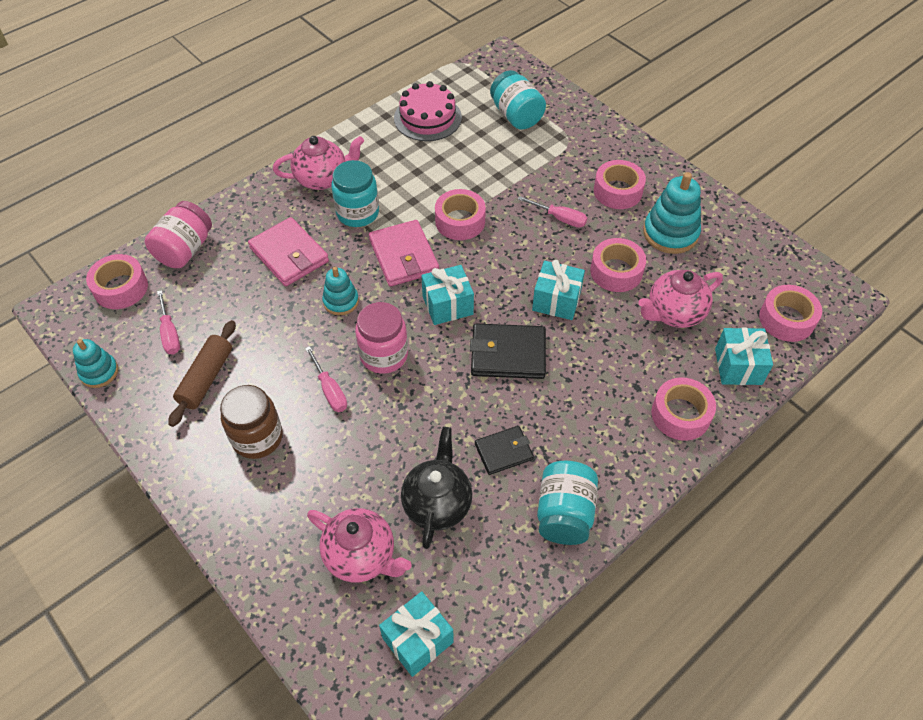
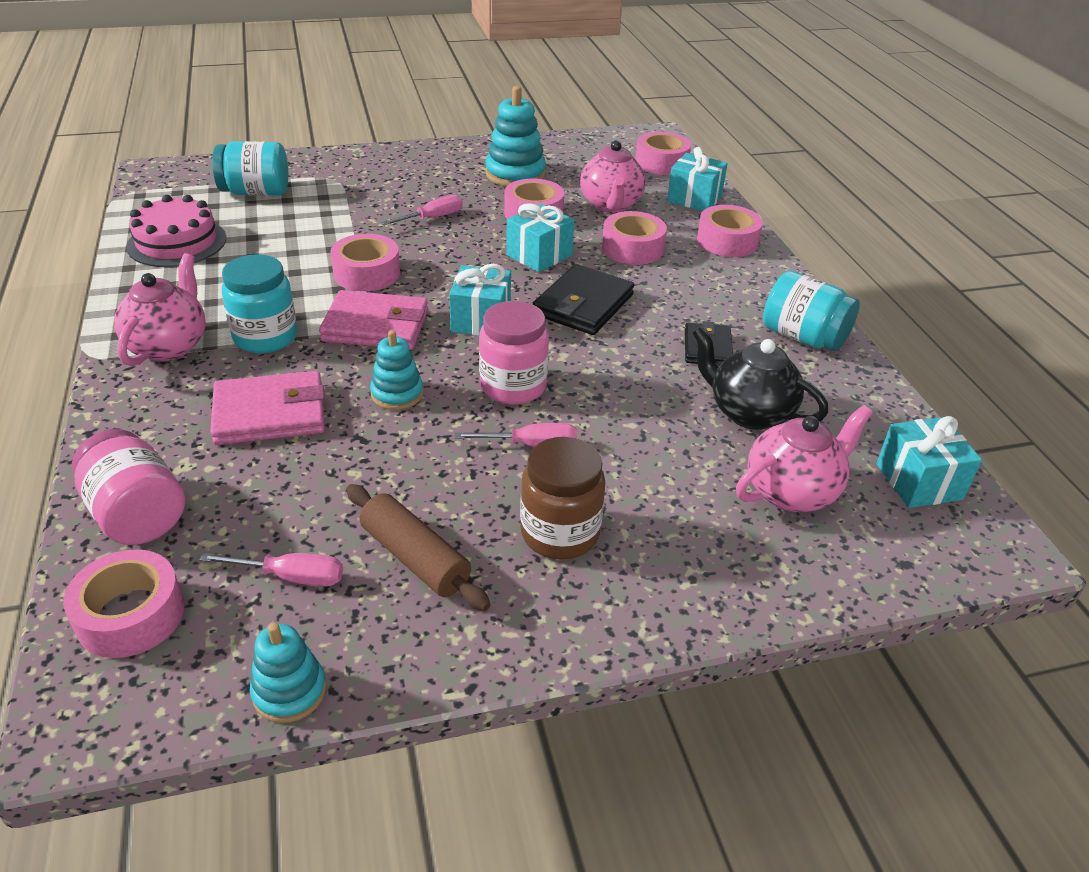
camera: 65 degrees left, 15 degrees down
pink tape [594,160,646,209] -> pink tape moved to [602,211,667,265]

